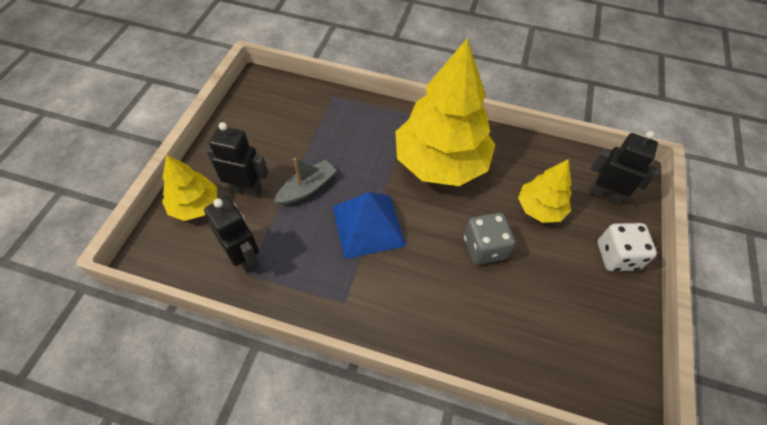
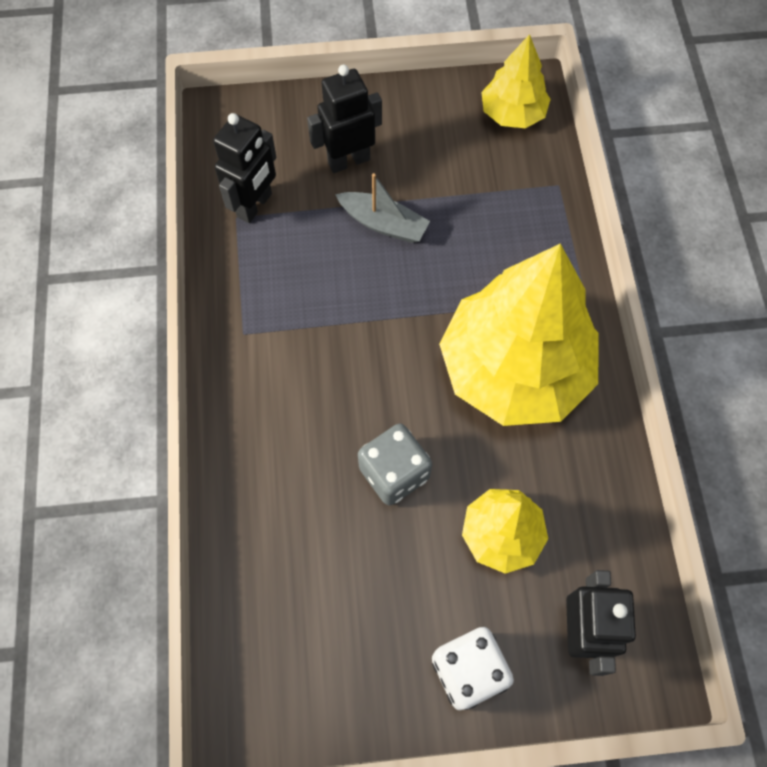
camera: 70 degrees right, 10 degrees up
yellow tree [162,154,217,221] -> yellow tree moved to [481,34,551,128]
black robot [206,122,268,197] -> black robot turned 105 degrees counterclockwise [307,65,382,173]
blue pyramid [333,192,406,259] -> none

